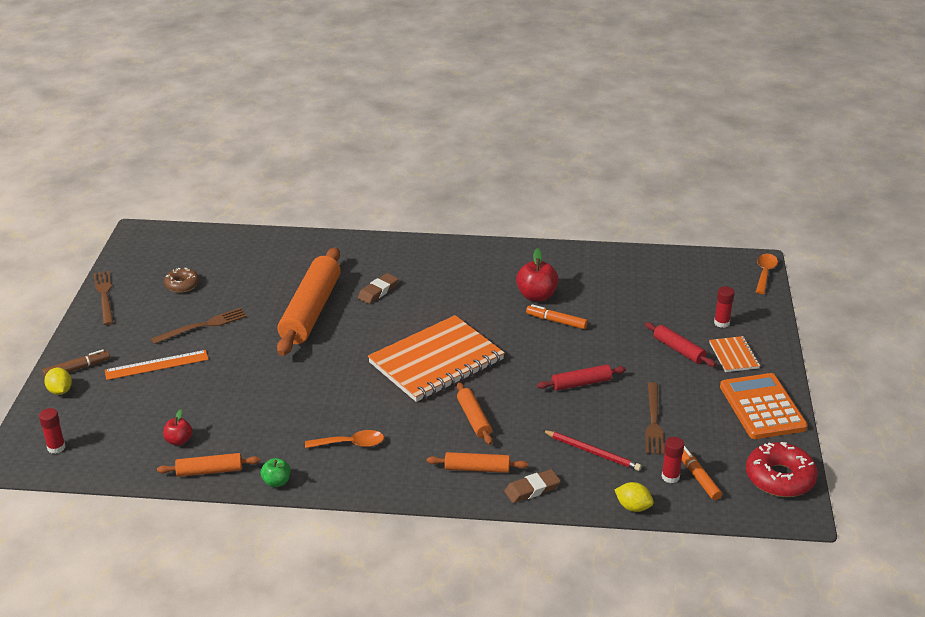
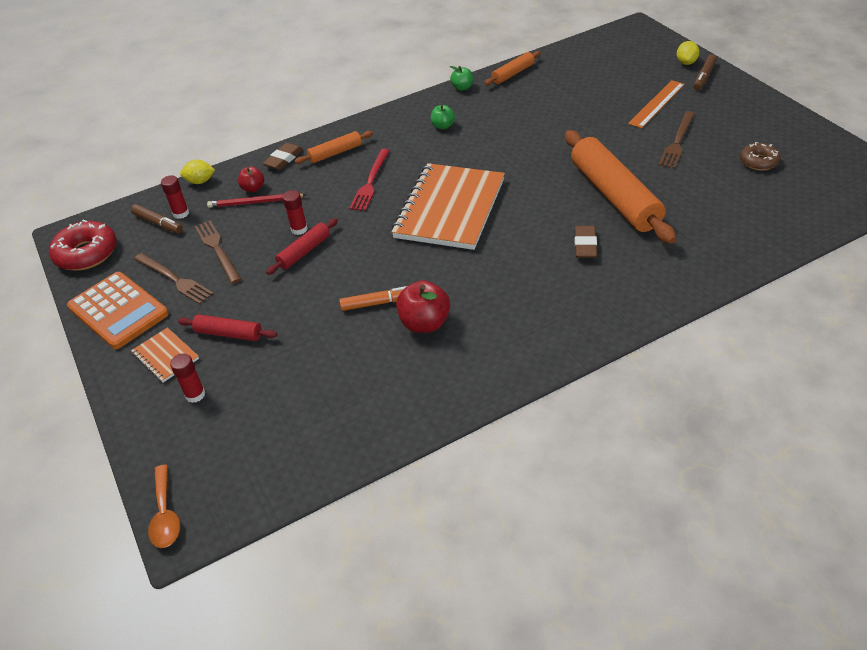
camera: 150 degrees right, 10 degrees up
red glue stick [39,408,65,454] -> red glue stick moved to [282,190,308,235]
yellow lemon [44,368,72,395] -> yellow lemon turned 75 degrees clockwise [677,41,699,65]
brown fork [94,271,113,325] -> brown fork moved to [134,253,214,304]
red apple [163,409,193,445] -> red apple moved to [238,166,264,192]
orange spoon [305,430,384,448] -> green apple [431,105,455,129]
orange rolling pin [457,382,493,445] -> red fork [349,149,390,211]
orange marker [682,446,722,500] -> brown marker [131,204,183,233]

